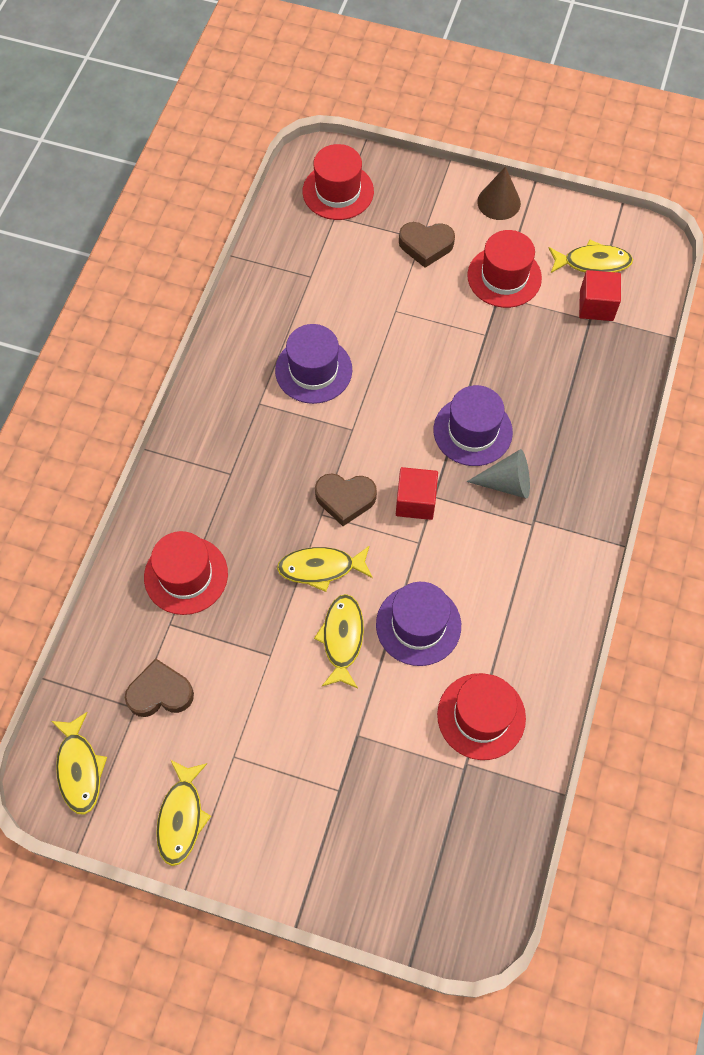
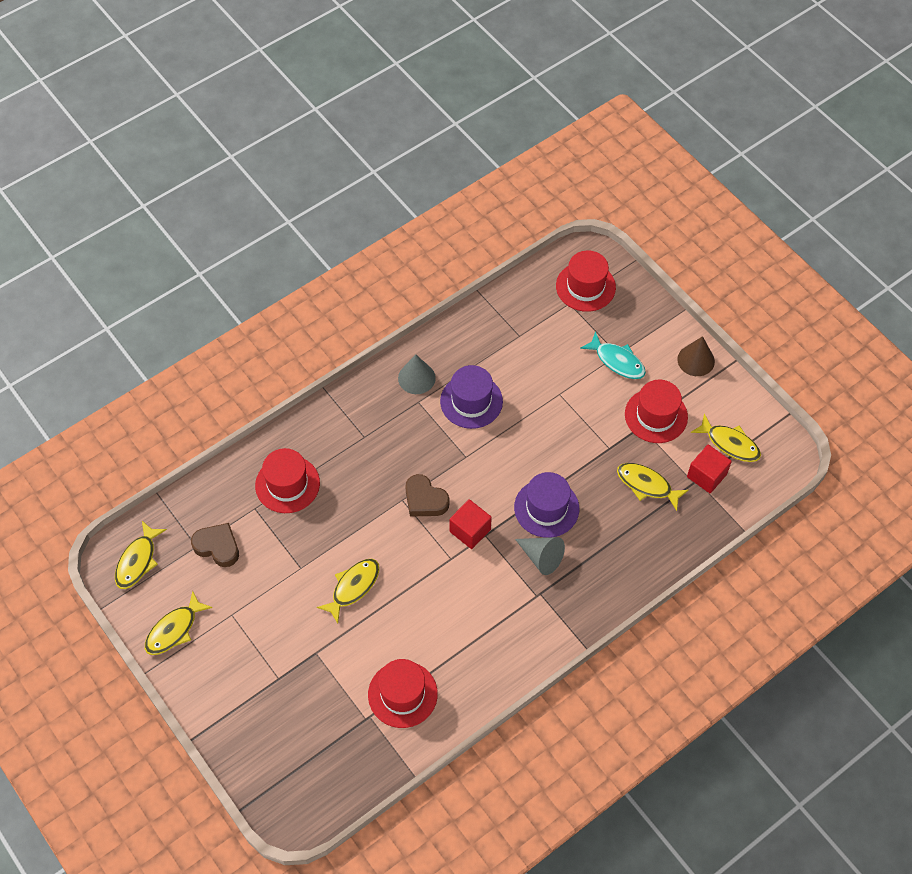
camera: 35 degrees right, 5 degrees down
yellow fish [277,545,373,592] -> yellow fish moved to [617,463,689,511]
purple hat [376,582,461,666] -> none
brown heart [399,222,455,268] -> turquoise fish [580,331,646,379]
none -> grey cone [398,354,436,394]

